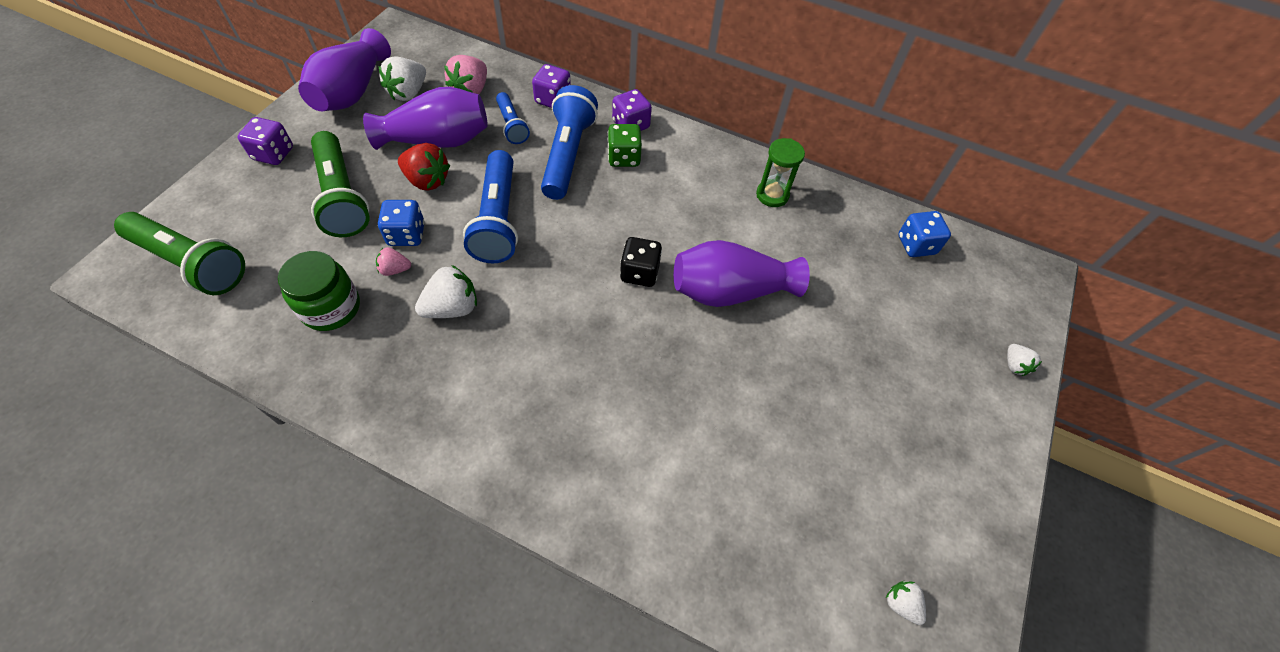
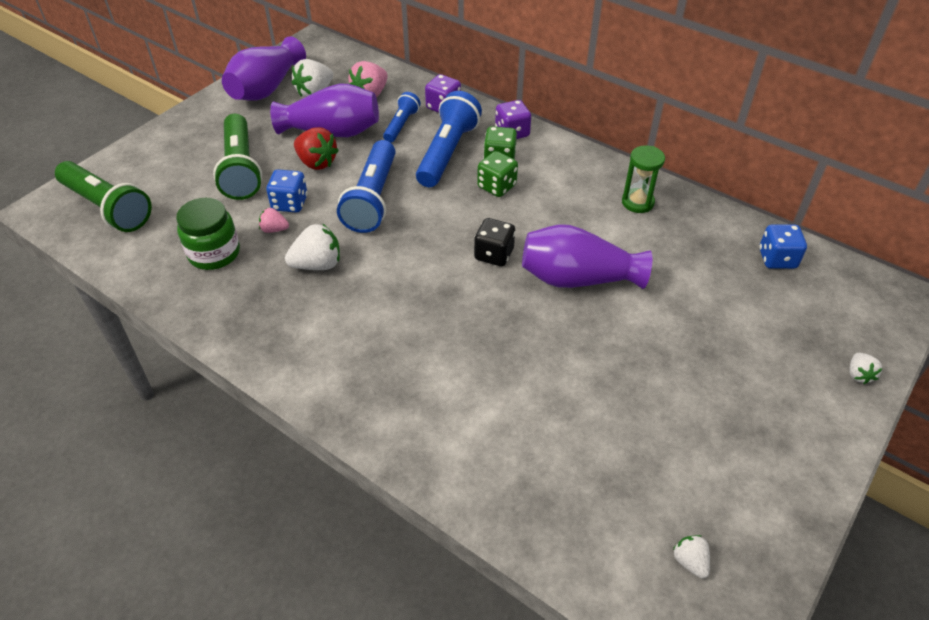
camera: 15 degrees right, 10 degrees down
purple dice [237,117,293,165] -> none
blue flashlight [496,92,530,144] -> blue flashlight turned 150 degrees counterclockwise [383,92,421,143]
none -> green dice [477,151,518,197]

